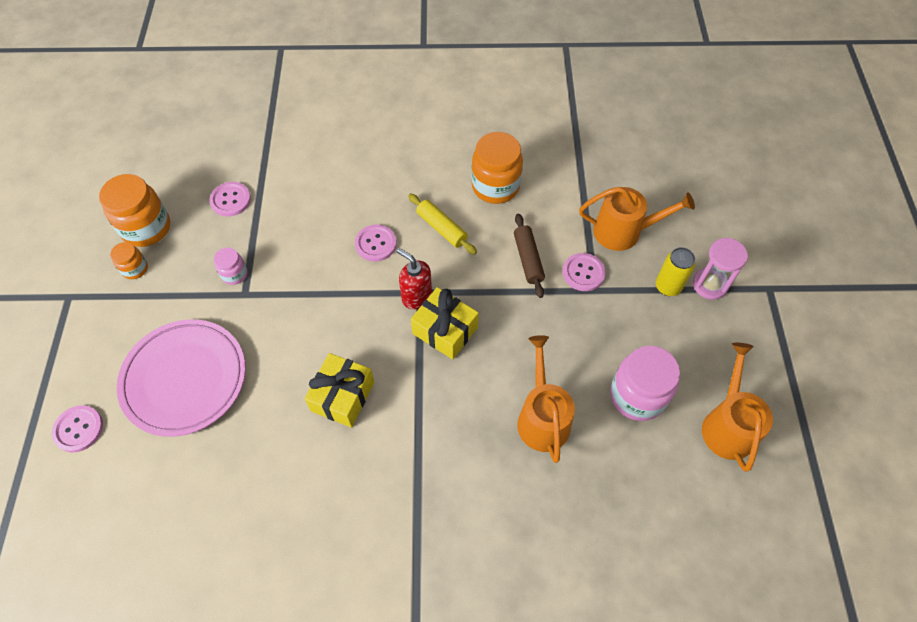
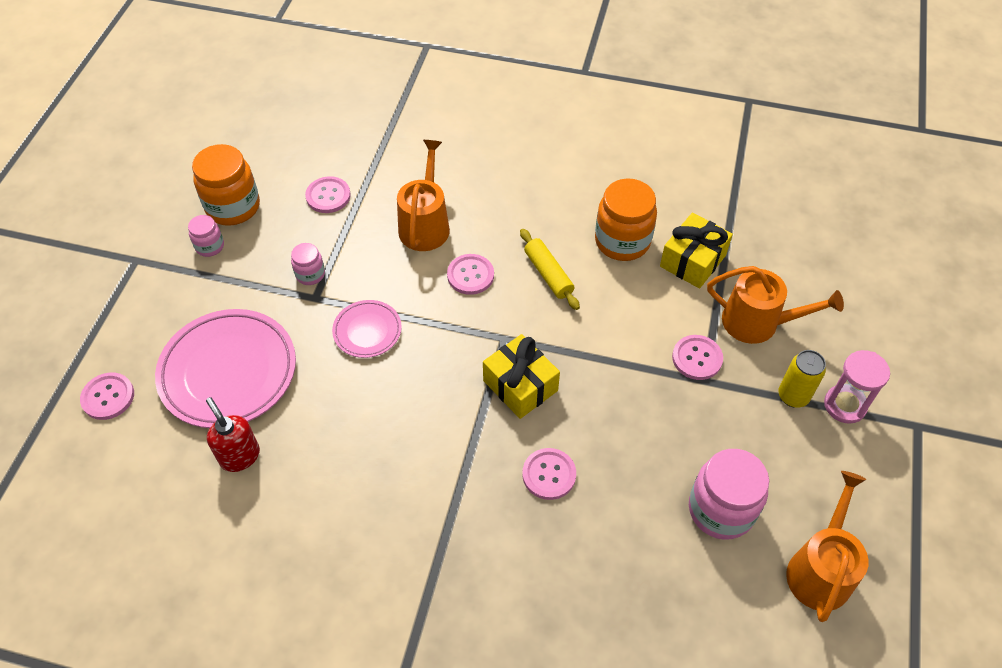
camera: 15 degrees right, 5 degrees down
orange jar [110,242,148,279] -> pink jar [188,215,224,257]
yellow gift [304,353,374,427] -> yellow gift moved to [660,213,733,288]
red soap dispenser [396,248,432,309] -> red soap dispenser moved to [206,397,260,472]
brown rolling pin [514,213,545,298] -> none
orange watering can [517,335,575,463] -> orange watering can moved to [397,140,450,251]
none -> pink plate [332,300,402,358]
none -> pink button [522,448,576,500]

